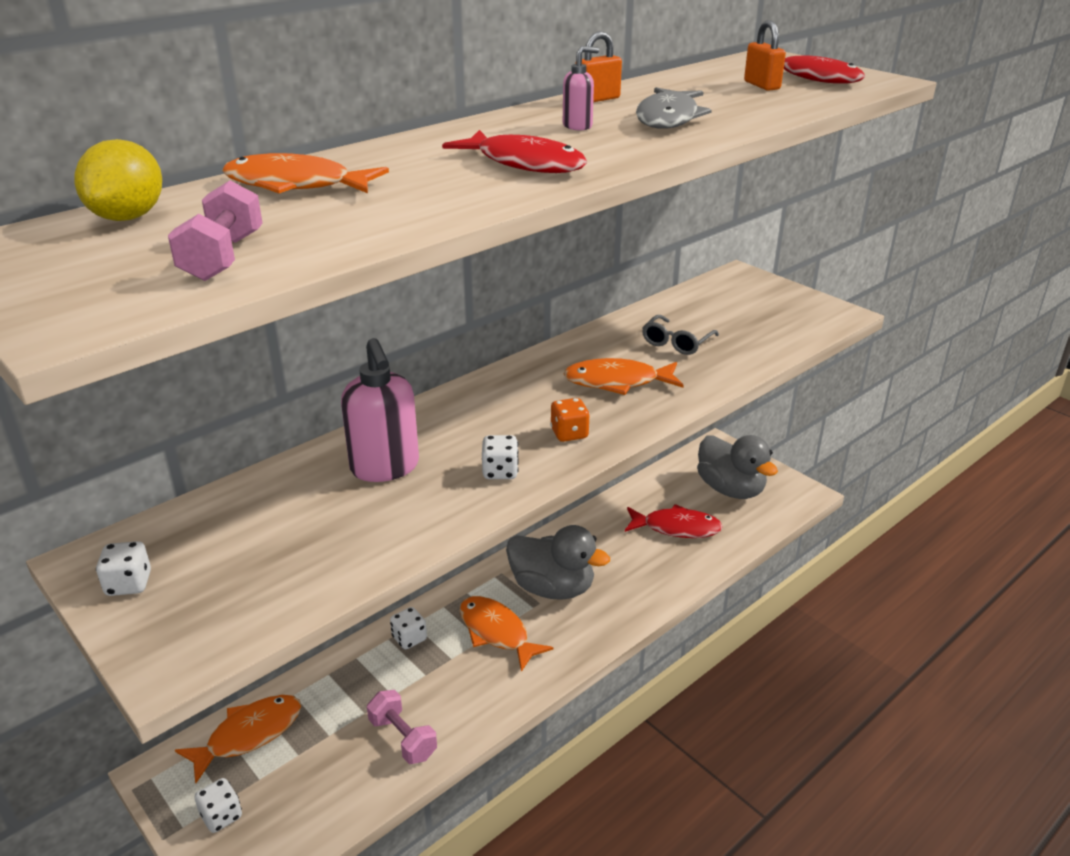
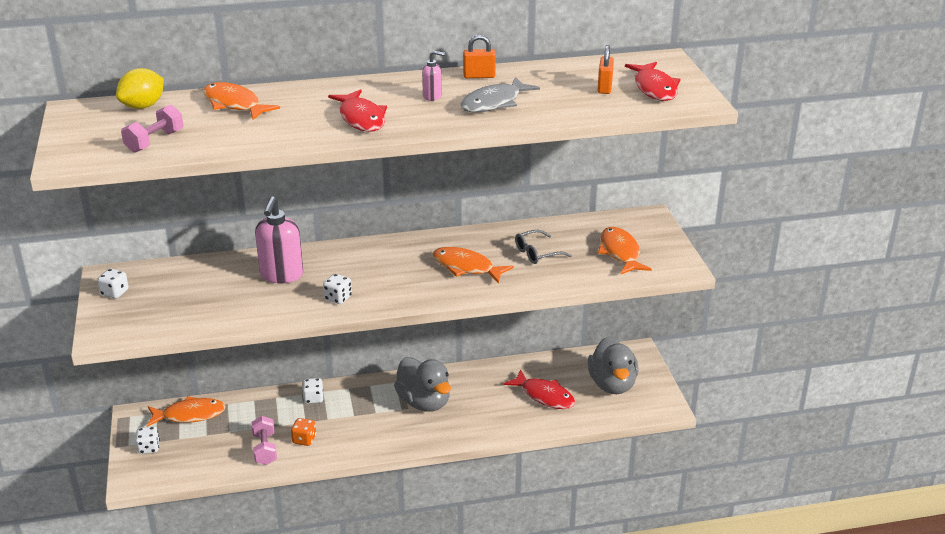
camera: 30 degrees right, 0 degrees up
orange fish [459,596,553,672] -> orange fish moved to [598,227,652,274]
orange dice [550,398,590,442] -> orange dice moved to [291,418,316,446]

